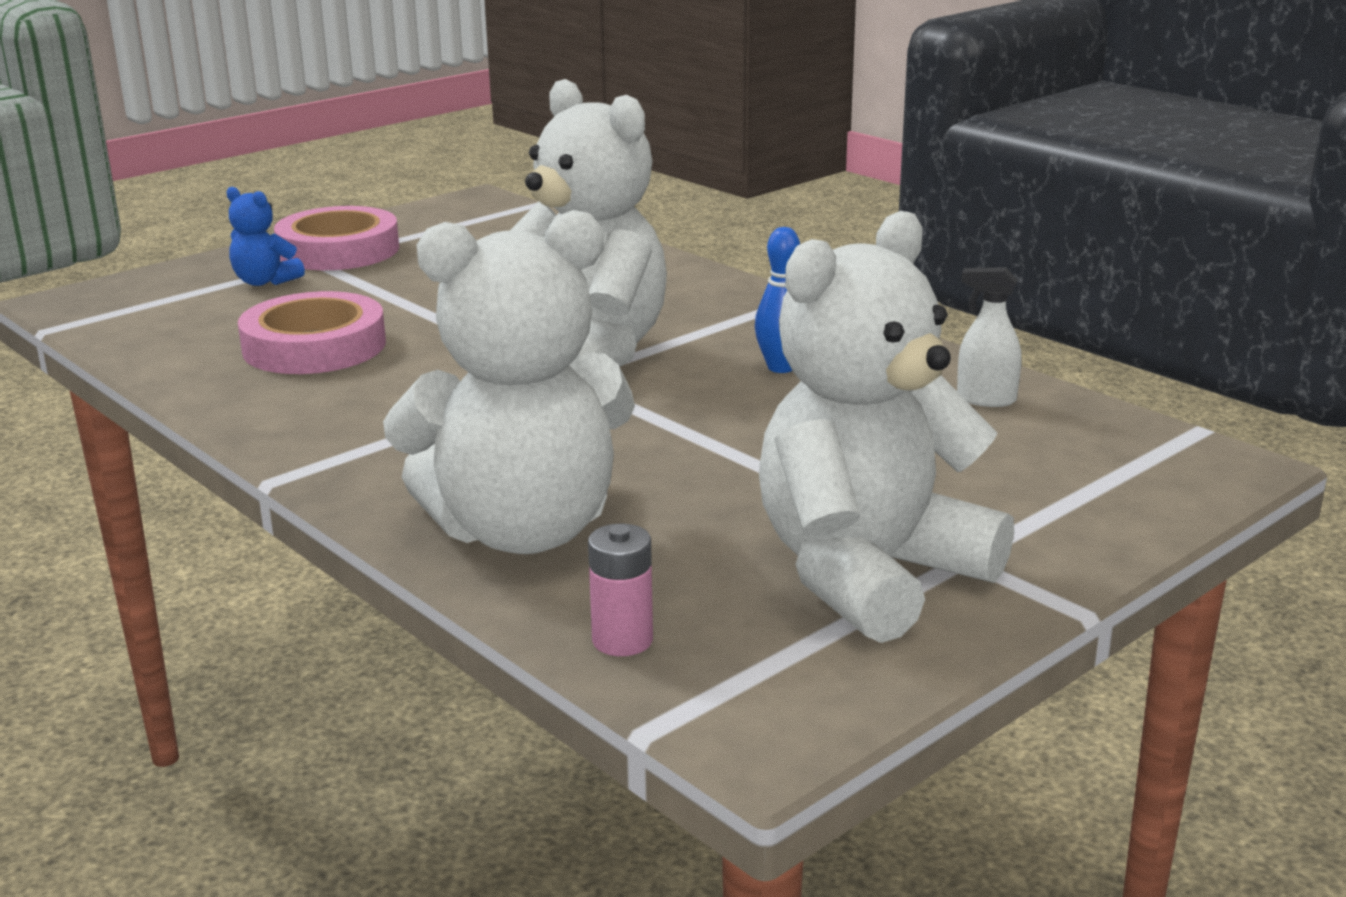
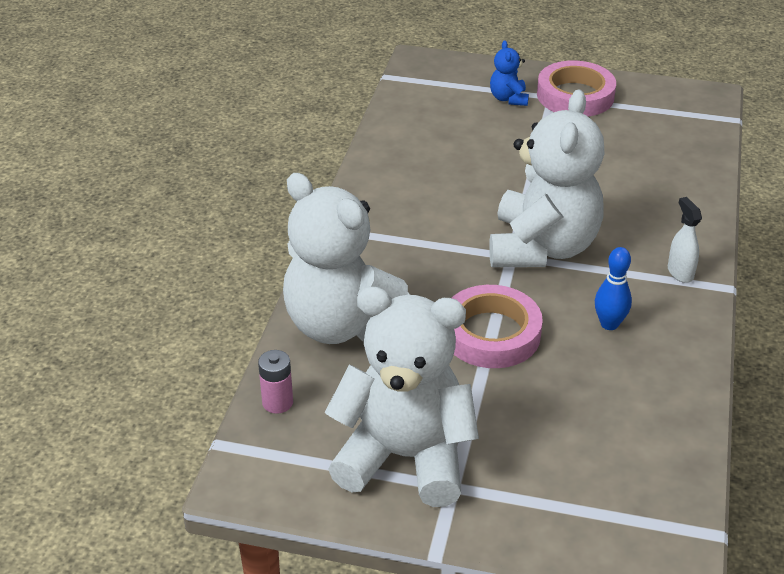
camera: 55 degrees right, 15 degrees up
pink tape [238,291,386,374] -> pink tape moved to [452,285,543,368]
white spray bottle [957,267,1022,407] -> white spray bottle moved to [668,197,702,283]

